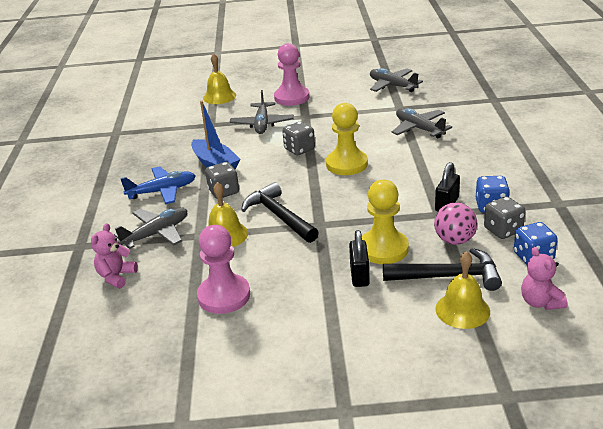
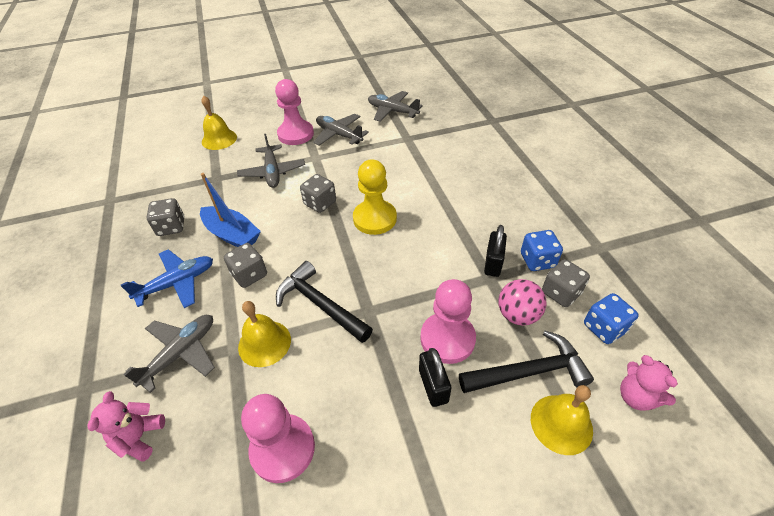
camera: 15 degrees left, 15 degrees up
yellow pawn [362,180,409,264] -> pink pawn [420,279,476,364]
grey plane [391,108,452,138] -> grey plane moved to [313,114,369,145]
none -> grey dice [147,198,184,236]

